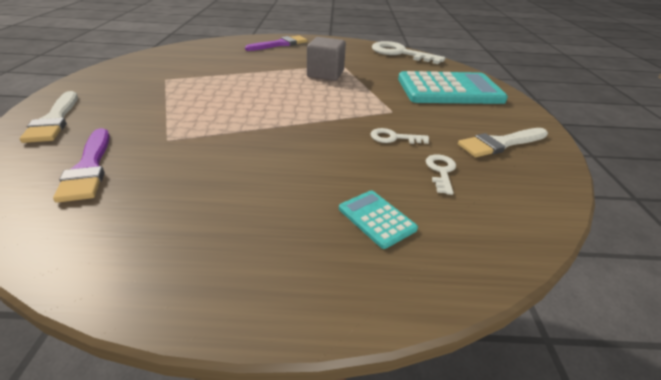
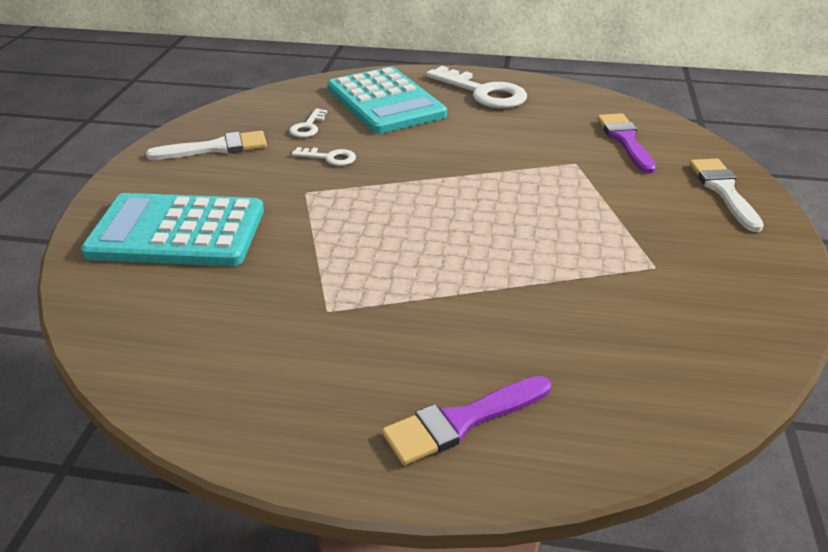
camera: 170 degrees left, 0 degrees up
grey cube [307,37,346,81] -> none
turquoise calculator [339,190,418,249] -> turquoise calculator [327,67,447,134], size x2.32
white key [372,41,445,64] -> white key moved to [426,66,527,108]

